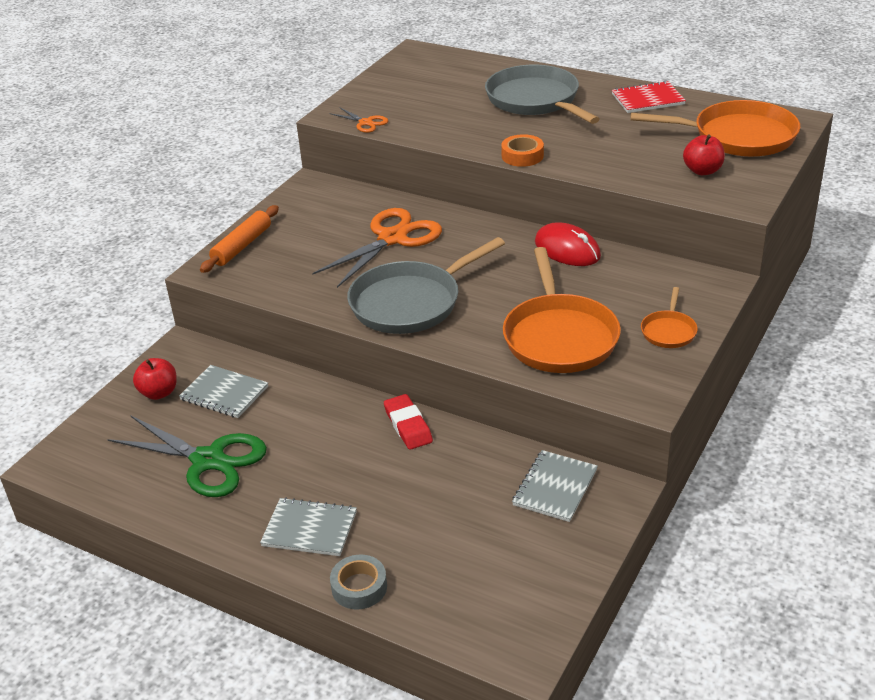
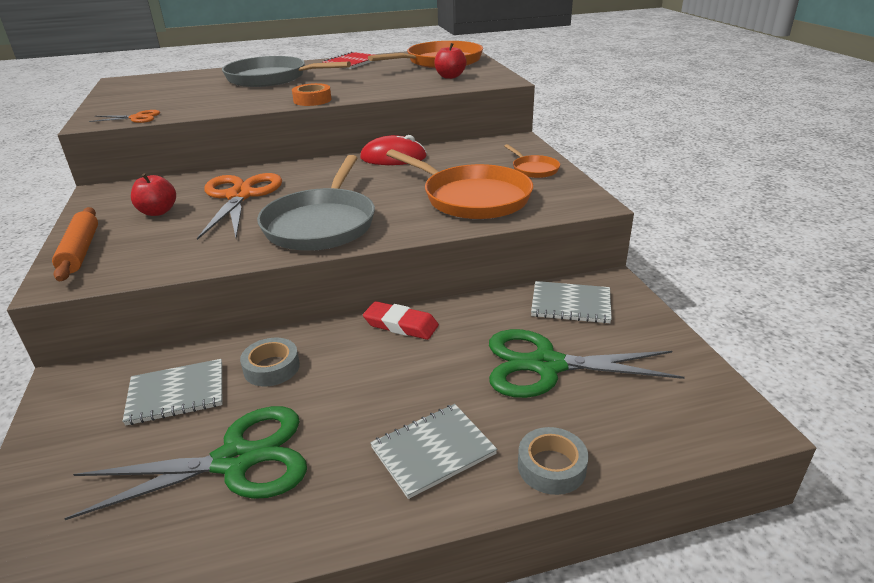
camera: 45 degrees left, 5 degrees down
red apple [133,358,177,400] -> red apple moved to [131,173,176,216]
grey notebook [512,450,598,522] -> grey notebook turned 60 degrees counterclockwise [531,281,612,323]
none -> grey tape [240,338,300,386]
none -> green scissors [489,329,685,398]

